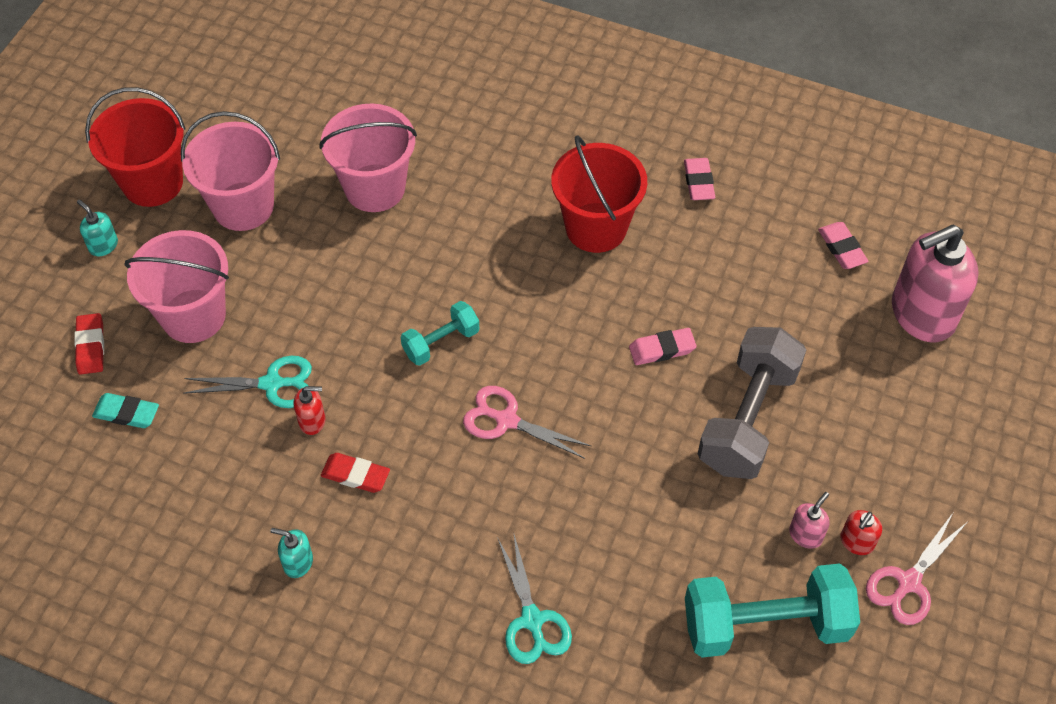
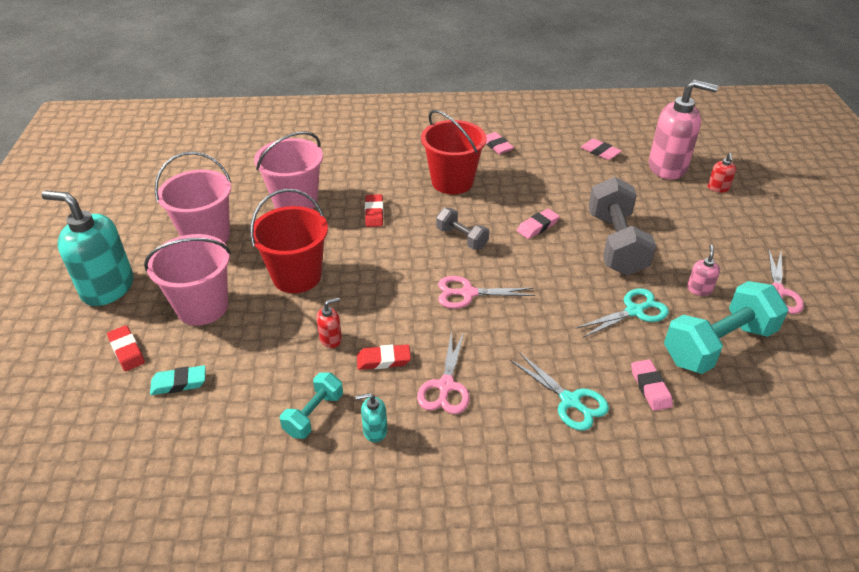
camera: 25 degrees left, 15 degrees down
turquoise soap dispenser [77,200,118,257] -> turquoise soap dispenser [42,190,134,306], size x2.33
red bucket [85,87,185,207] -> red bucket moved to [250,189,328,293]
turquoise scissors [183,356,312,408] -> turquoise scissors moved to [576,288,669,338]
turquoise dumbbell [401,301,479,366] -> turquoise dumbbell moved to [280,372,343,439]
red soap dispenser [840,510,882,555] -> red soap dispenser moved to [708,153,736,193]
pink soap dispenser [892,225,979,342] -> pink soap dispenser turned 120 degrees counterclockwise [648,80,718,180]
none -> red eraser [365,194,384,227]
none -> pink scissors [417,331,470,414]
none -> grey dumbbell [436,208,489,250]
none -> pink eraser [631,359,673,411]

